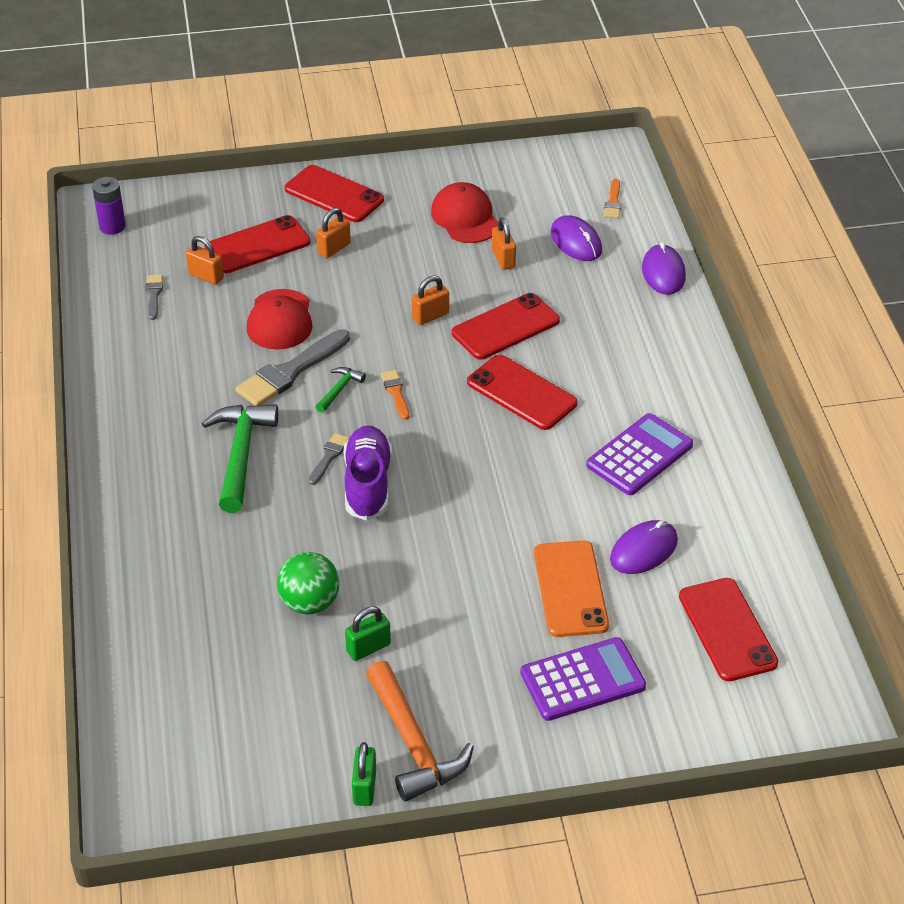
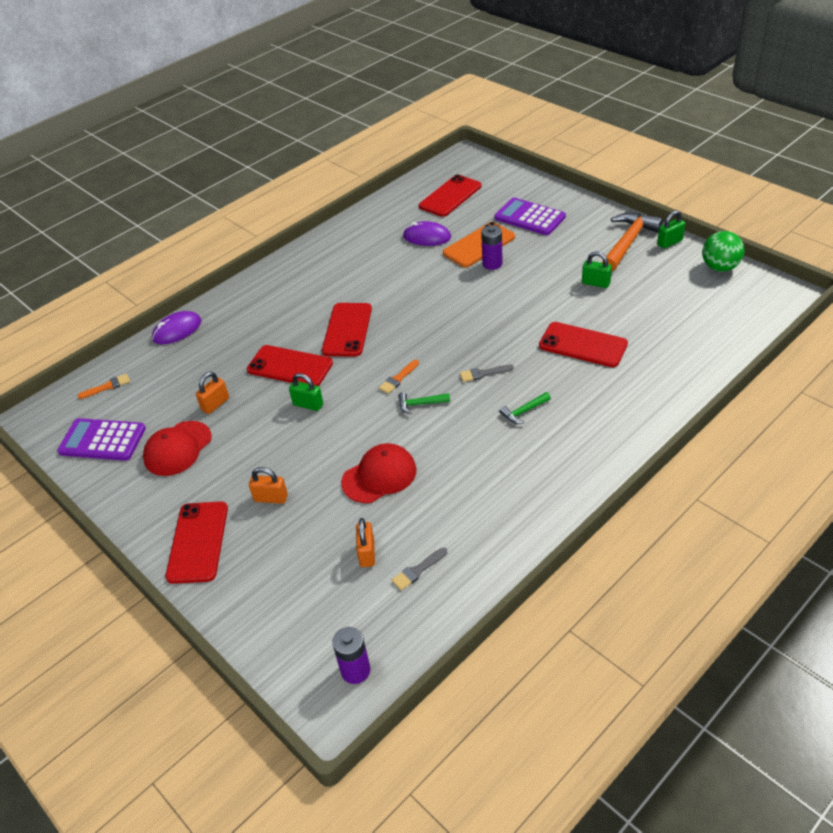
camera: 120 degrees left, 0 degrees up
green hammer [202,404,278,513] -> green hammer [499,392,551,424], size x0.48
red phone [205,215,310,273] -> red phone moved to [539,322,628,367]
grey brush [236,329,350,406] -> none
green ball [277,552,340,614] -> green ball moved to [702,231,744,272]
purple shoe [343,425,392,521] -> none
orange padlock [412,276,449,325] -> green padlock [289,373,323,411]
purple mouse [551,215,602,261] -> none
purple calculator [586,413,693,495] -> purple calculator moved to [57,418,146,461]
none -> purple battery [481,225,503,270]

